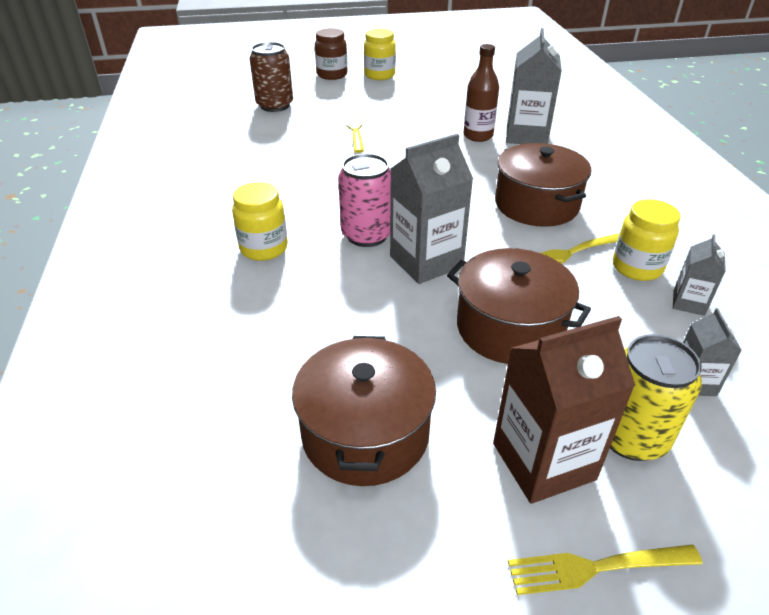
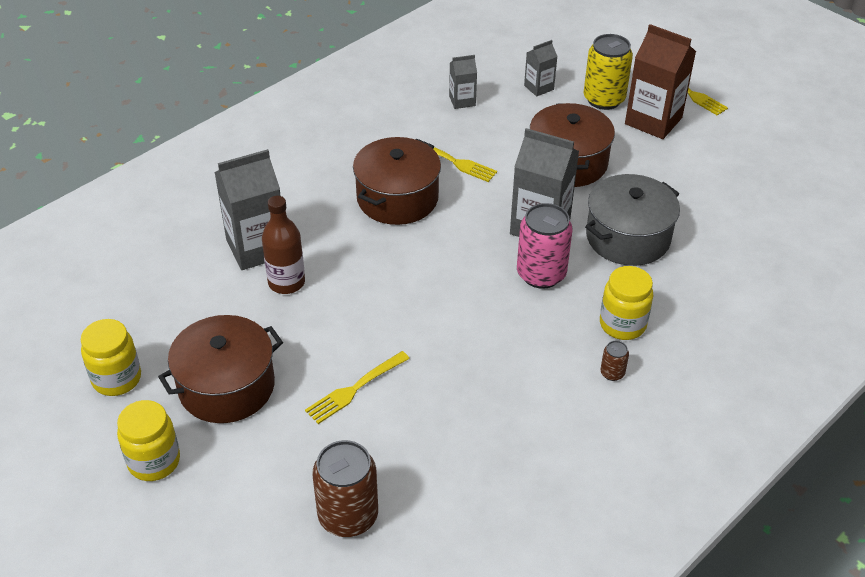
camera: 125 degrees left, 5 degrees up
brown pot [292,336,436,486] -> brown pot moved to [158,315,283,423]
brown jar [315,28,347,80] -> none
yellow jar [613,199,681,281] -> yellow jar moved to [81,319,141,396]
none -> grey pot [585,174,680,266]
none -> brown can [600,341,629,381]

